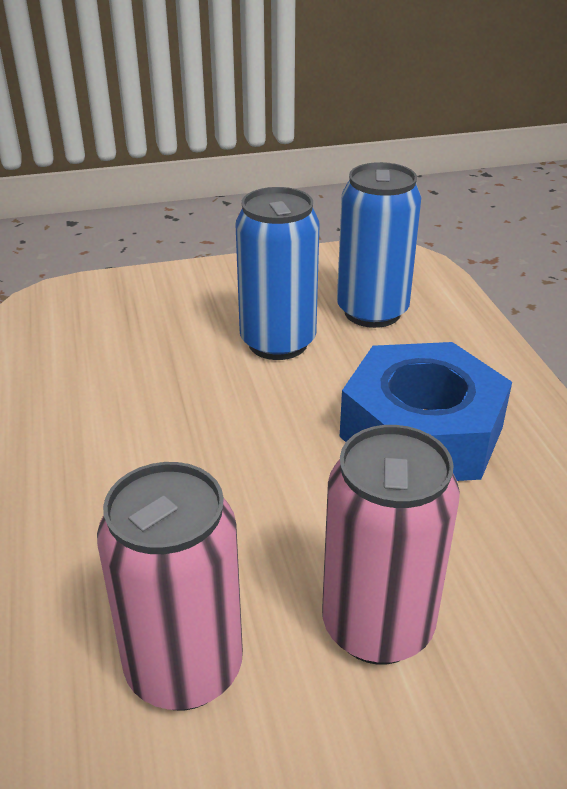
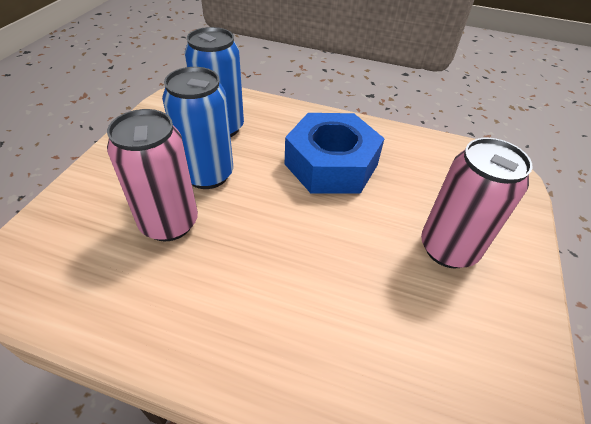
camera: 60 degrees left, 10 degrees up
pink can [97,462,243,710] -> pink can moved to [107,109,198,241]

